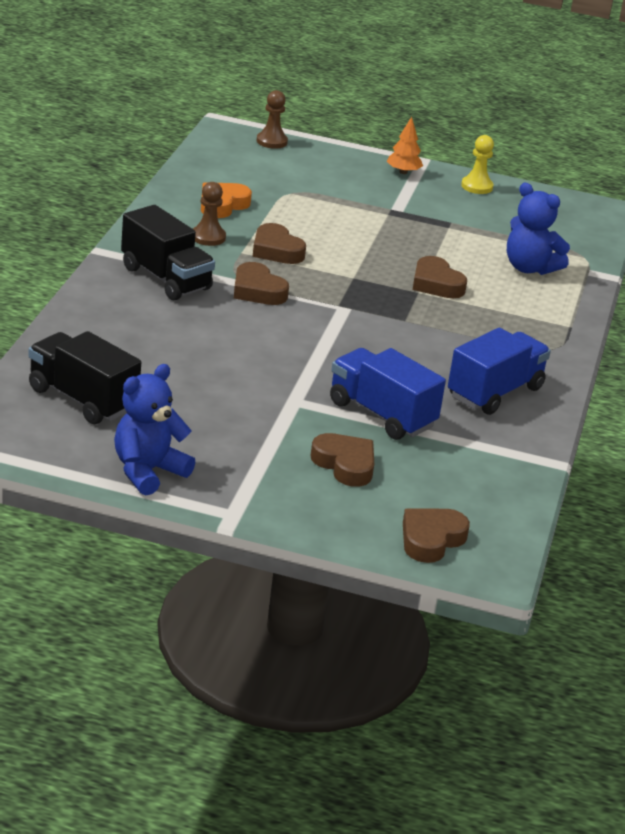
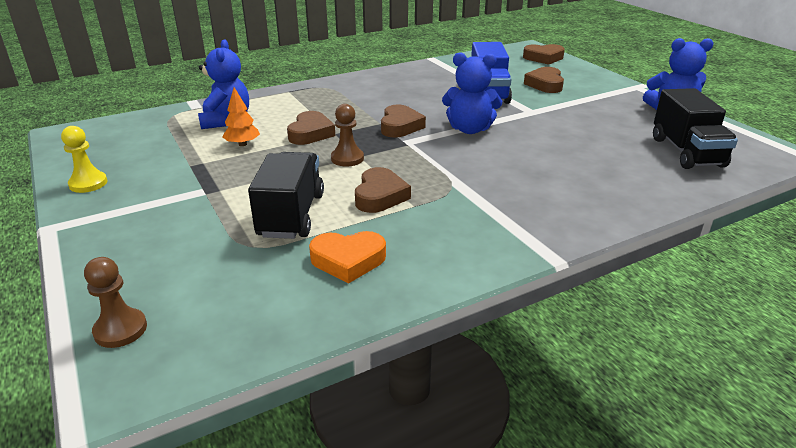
camera: 130 degrees left, 0 degrees up
black truck [121,205,215,300] -> black truck moved to [248,152,324,239]
brown pawn [193,182,226,246] -> brown pawn moved to [331,104,364,167]
brown heart [234,262,289,305] -> brown heart moved to [381,105,426,138]
orange tree [387,117,423,174] -> orange tree moved to [222,87,260,146]
blue truck [448,328,551,415] -> none
none -> blue teddy bear [442,52,502,134]

